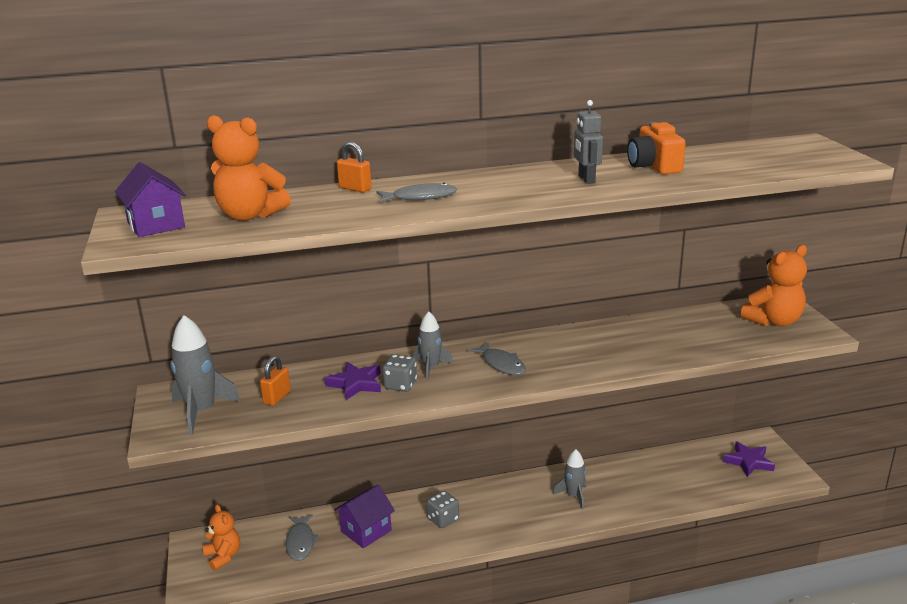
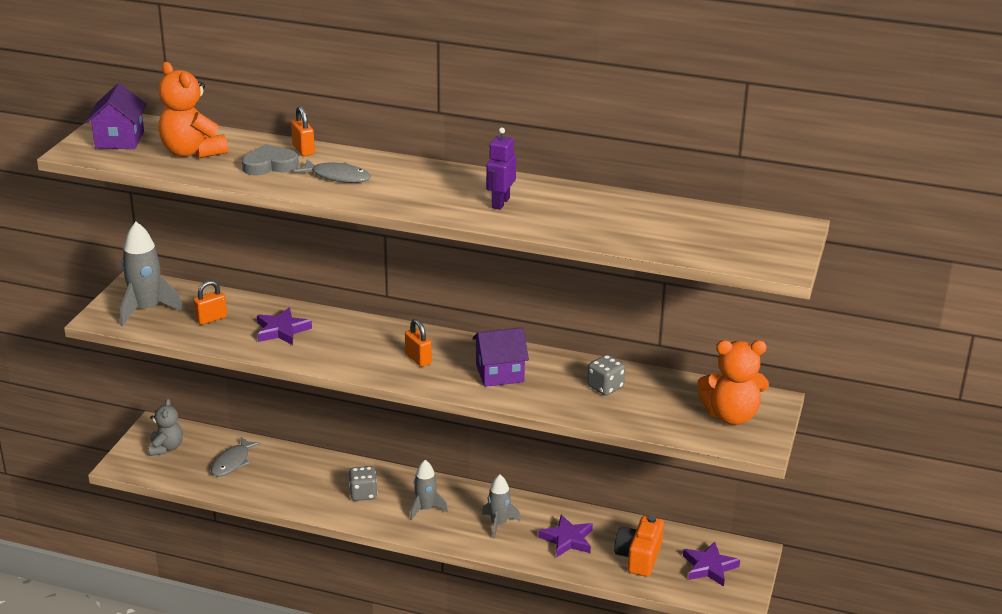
camera: 30 degrees right, 5 degrees up
orange teddy bear [203,504,240,571] -> grey teddy bear [148,398,183,456]
purple house [334,484,395,548] -> purple house moved to [472,327,529,387]
grey dice [383,354,417,392] -> grey dice moved to [587,355,625,396]
grey rocket [413,311,453,381] -> grey rocket moved to [410,460,448,521]
grey fish [468,342,526,375] -> orange padlock [405,319,432,367]
grey robot [574,100,603,184] -> purple robot [486,128,516,210]
orange camera [627,122,686,174] -> orange camera moved to [614,515,664,577]
none -> grey heart [242,144,299,175]
none -> purple star [538,515,593,558]

